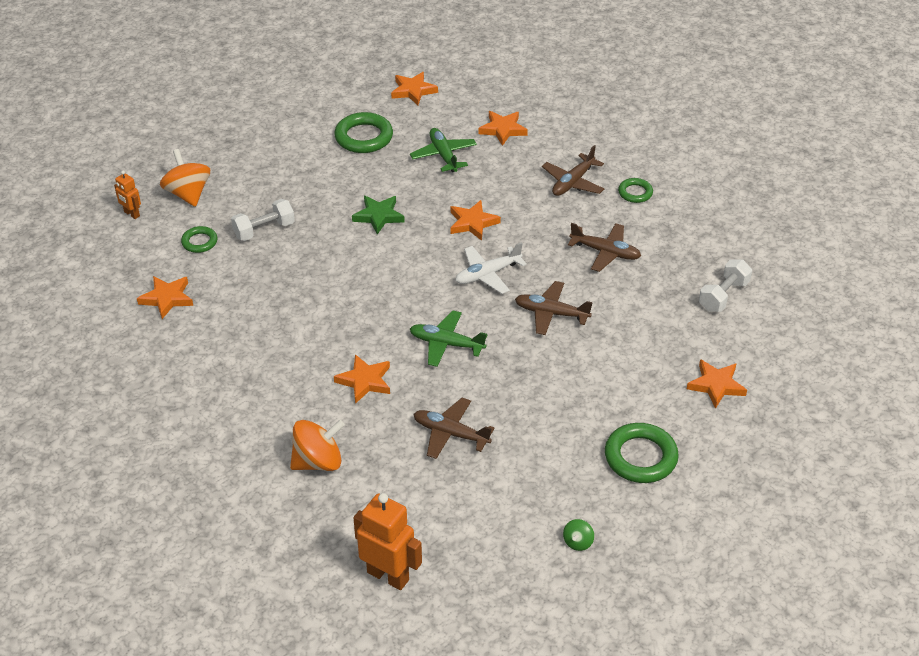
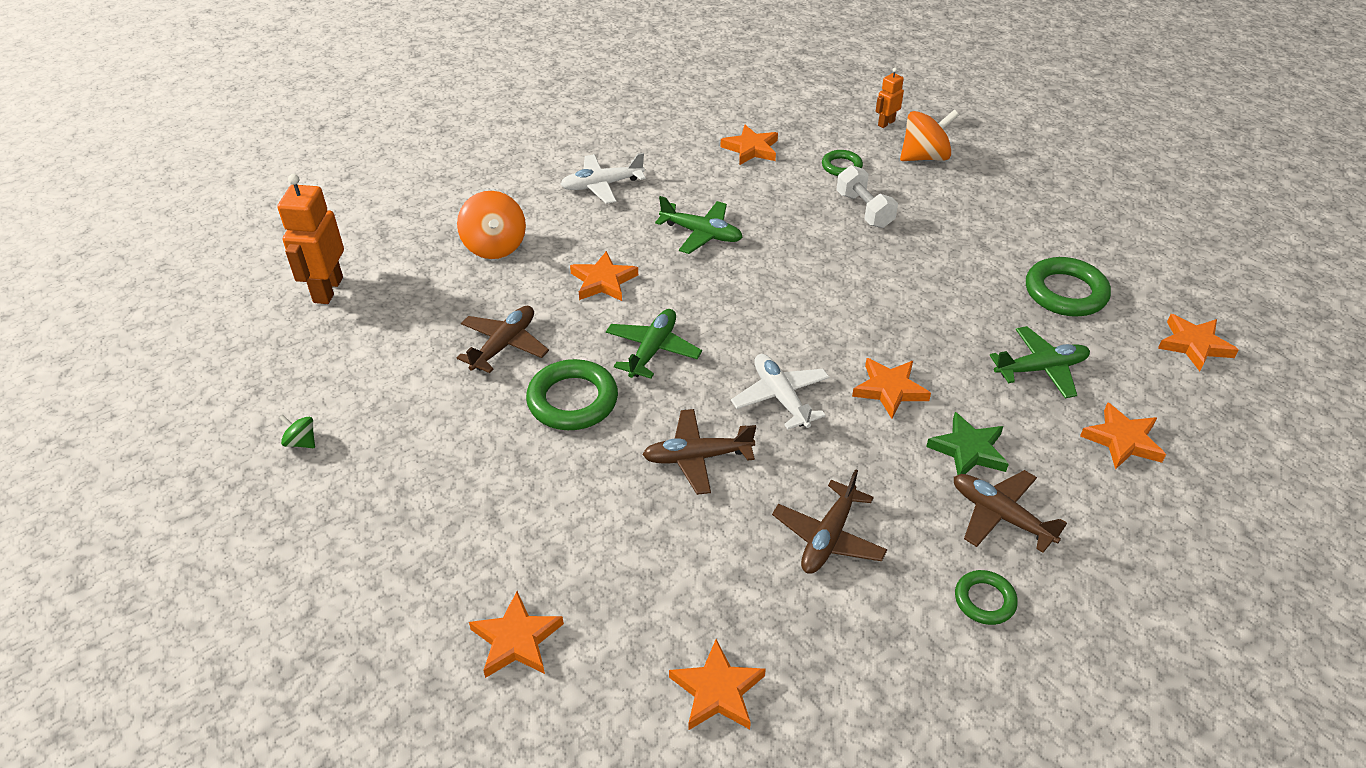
camera: 95 degrees right, 0 degrees up
green star [352,196,405,234] -> green star moved to [926,412,1009,475]
orange robot [353,493,422,590] -> orange robot turned 150 degrees clockwise [277,174,344,304]
brown plane [515,281,593,335] -> brown plane turned 120 degrees counterclockwise [642,409,756,495]
green ring [605,423,679,483] -> green ring moved to [526,359,618,430]
white dumbbell [699,259,752,312] -> orange star [669,639,766,730]
none -> white plane [560,153,646,204]
none -> green plane [655,196,743,254]

